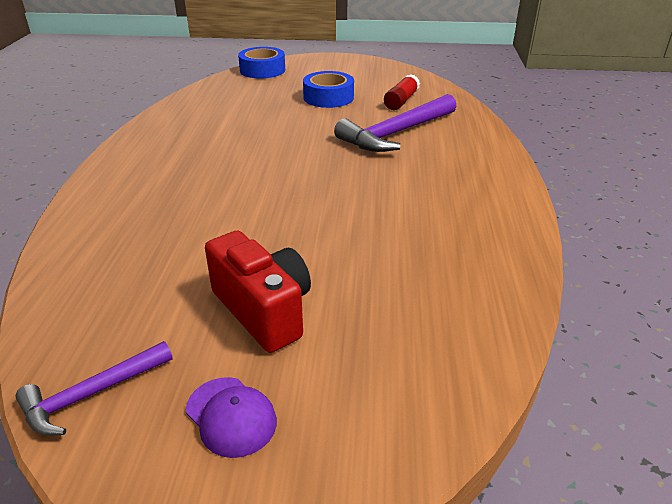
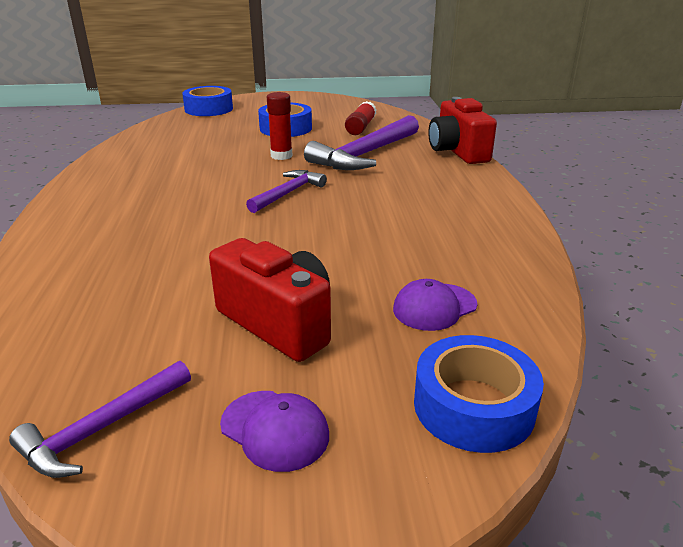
camera: 10 degrees left, 5 degrees down
none -> purple hammer [246,170,327,213]
none -> red glue stick [267,92,293,160]
none -> purple cap [393,279,477,331]
none -> blue tape [414,335,544,453]
none -> red camera [428,97,497,164]

